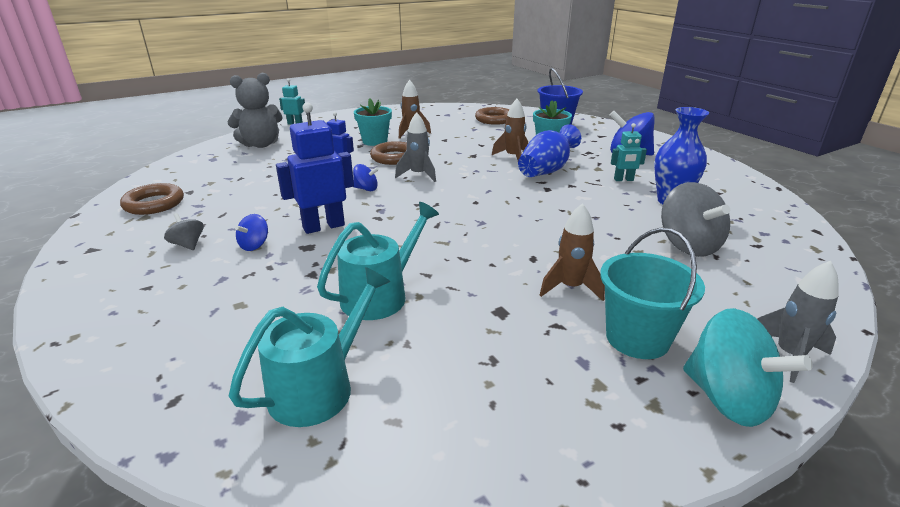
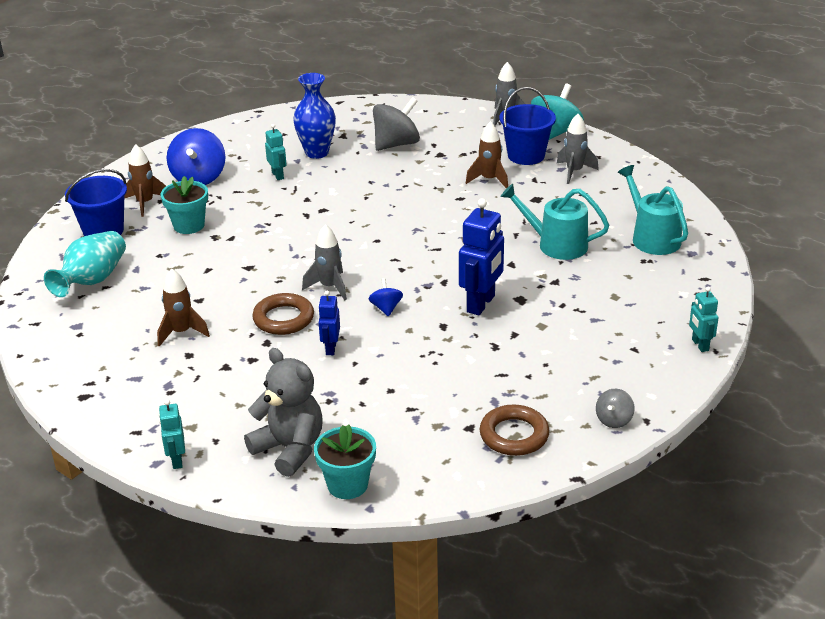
camera: 110 degrees left, 5 degrees up
grey spinning top [164,213,204,250] -> grey spinning top moved to [596,389,635,428]
turquoise watering can [229,267,391,427] -> turquoise watering can turned 45 degrees clockwise [618,165,688,255]
blue spinning top [235,214,268,251] -> none
blue robot [276,102,354,234] -> blue robot turned 105 degrees counterclockwise [459,198,504,315]
turquoise flower pot [354,99,392,146] -> turquoise flower pot moved to [314,424,376,499]
brown ring [475,107,509,125] -> turquoise vase [44,231,126,297]
brown rocket [492,99,528,160] -> brown rocket moved to [125,144,166,217]
blue vase [518,124,581,177] -> none
turquoise bucket [600,228,705,359] -> blue bucket [500,87,556,165]
none -> grey rocket [557,114,599,184]
none -> turquoise robot [689,286,719,352]

